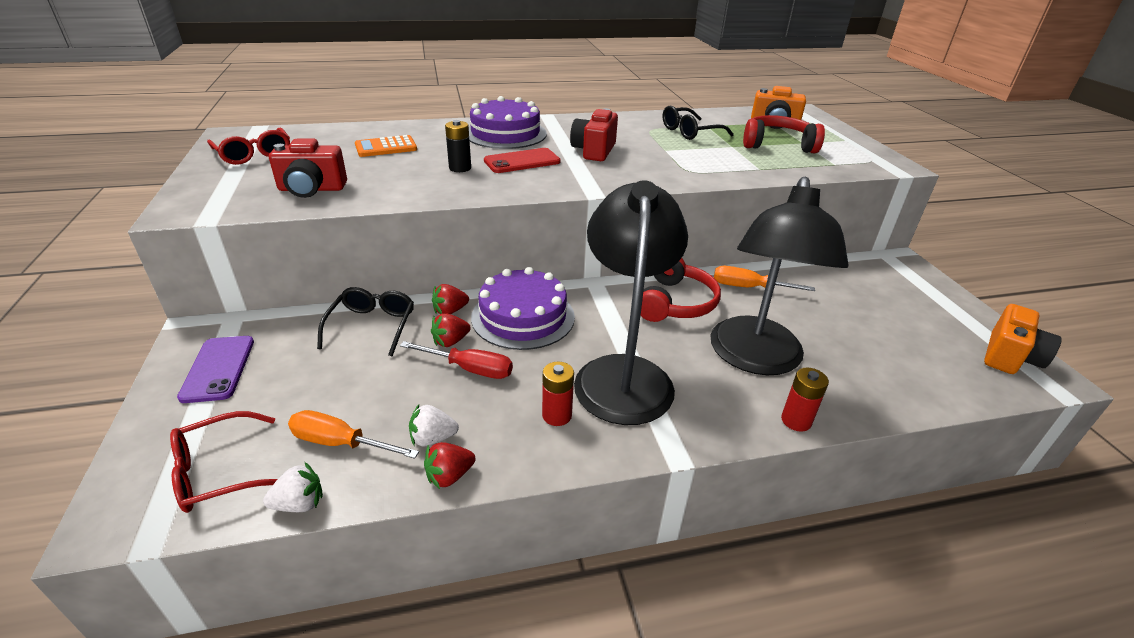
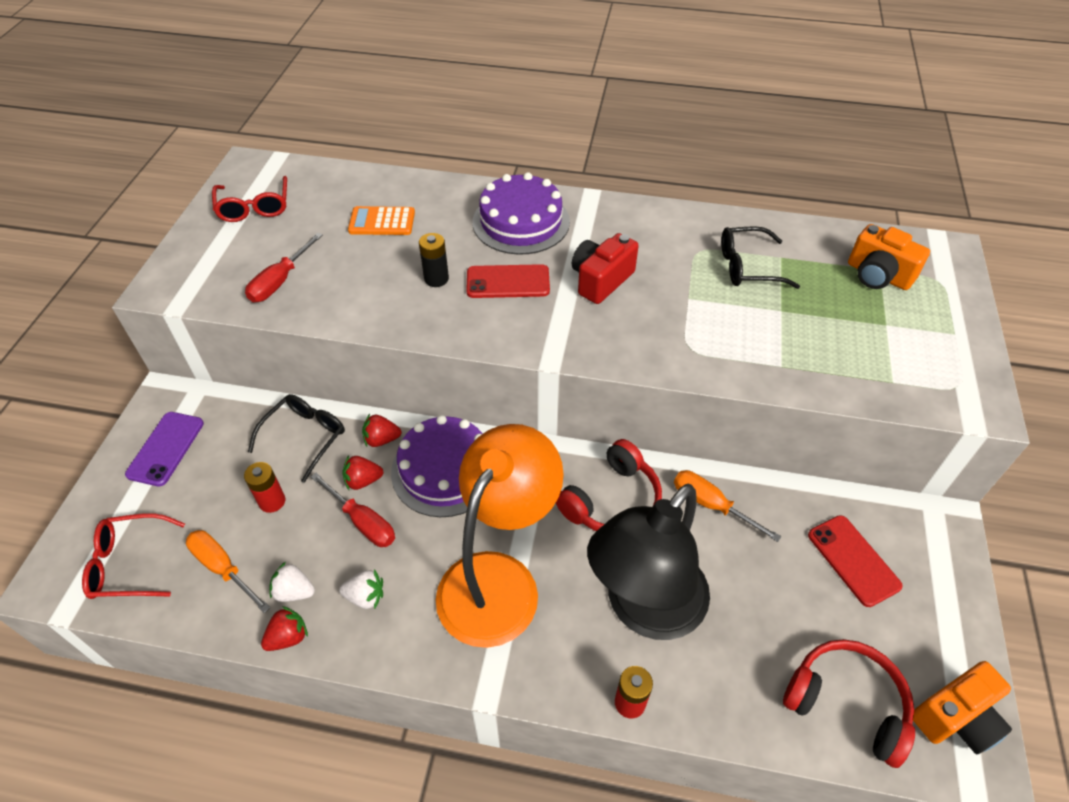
camera: 25 degrees right, 15 degrees up
white strawberry [263,462,323,512] -> white strawberry moved to [339,569,383,610]
red camera [269,139,347,198] -> red screwdriver [245,233,323,302]
red strawberry [424,442,476,489] -> red strawberry turned 150 degrees clockwise [261,606,308,651]
red battery [542,362,574,426] -> red battery moved to [244,462,285,513]
black lamp [574,180,688,425] -> orange lamp [436,424,564,648]
red headphones [743,115,825,153] -> red headphones moved to [783,639,915,768]
none -> red phone [808,515,903,607]

